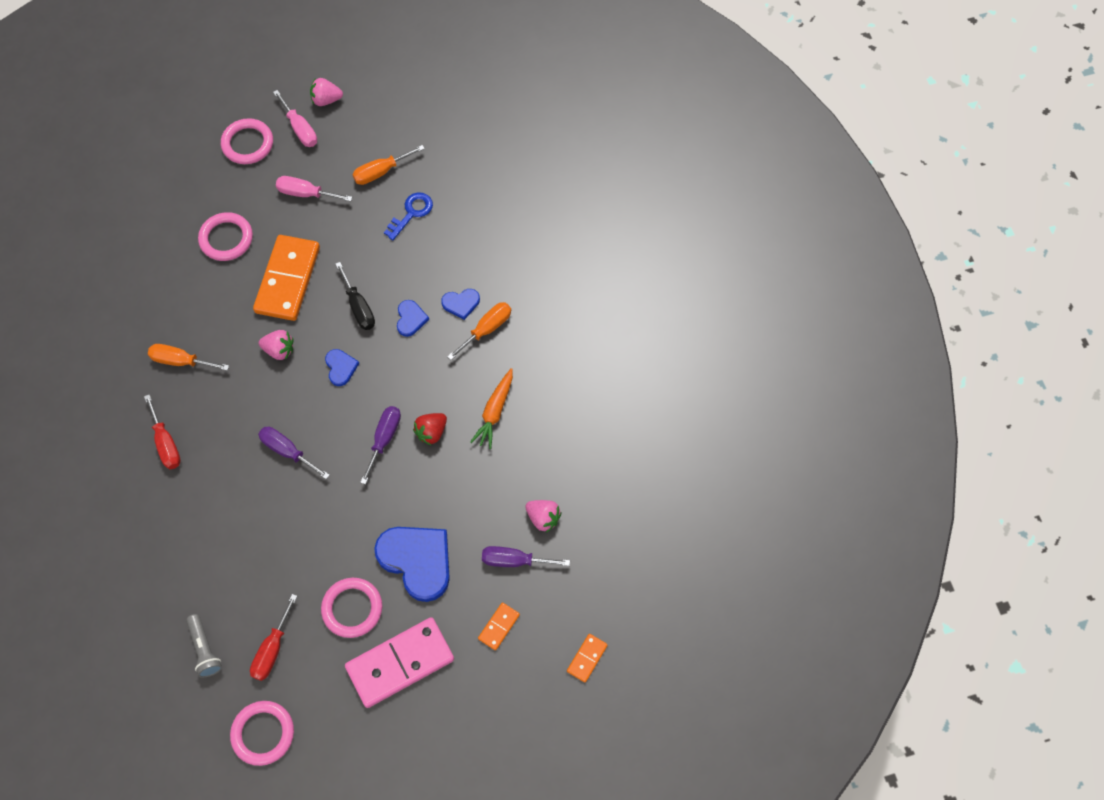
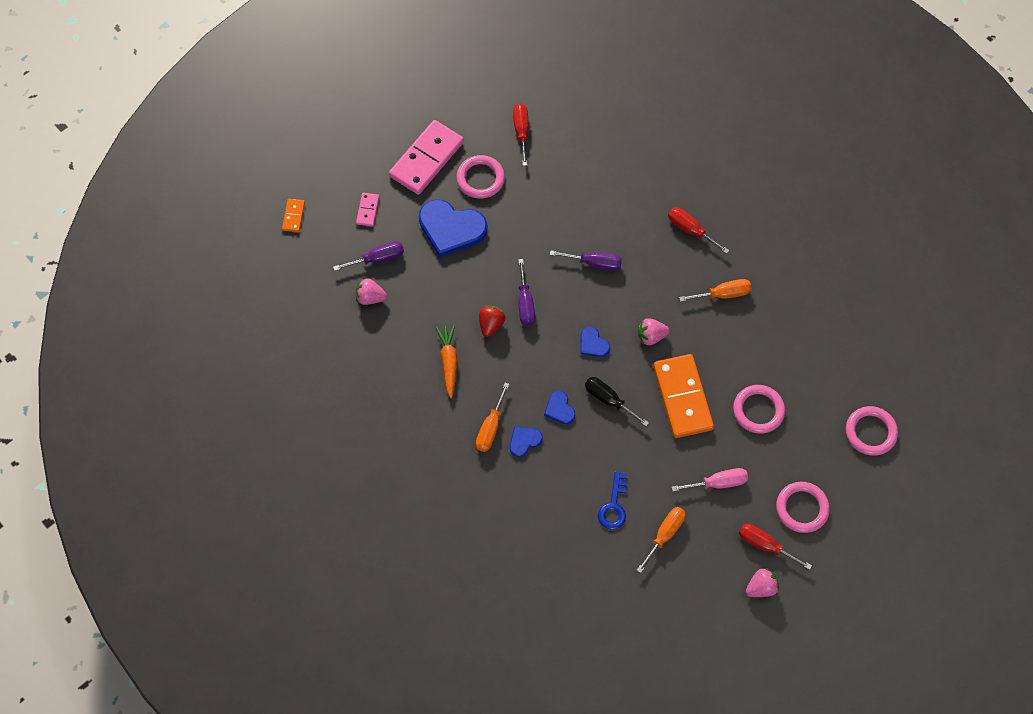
camera: 155 degrees right, 0 degrees up
grey flashlight [186,614,222,678] -> none
pink ring [230,701,294,766] -> pink ring moved to [846,406,898,456]
pink screwdriver [273,90,317,147] -> red screwdriver [739,524,812,570]
orange domino [478,603,520,650] -> pink domino [356,193,379,226]

